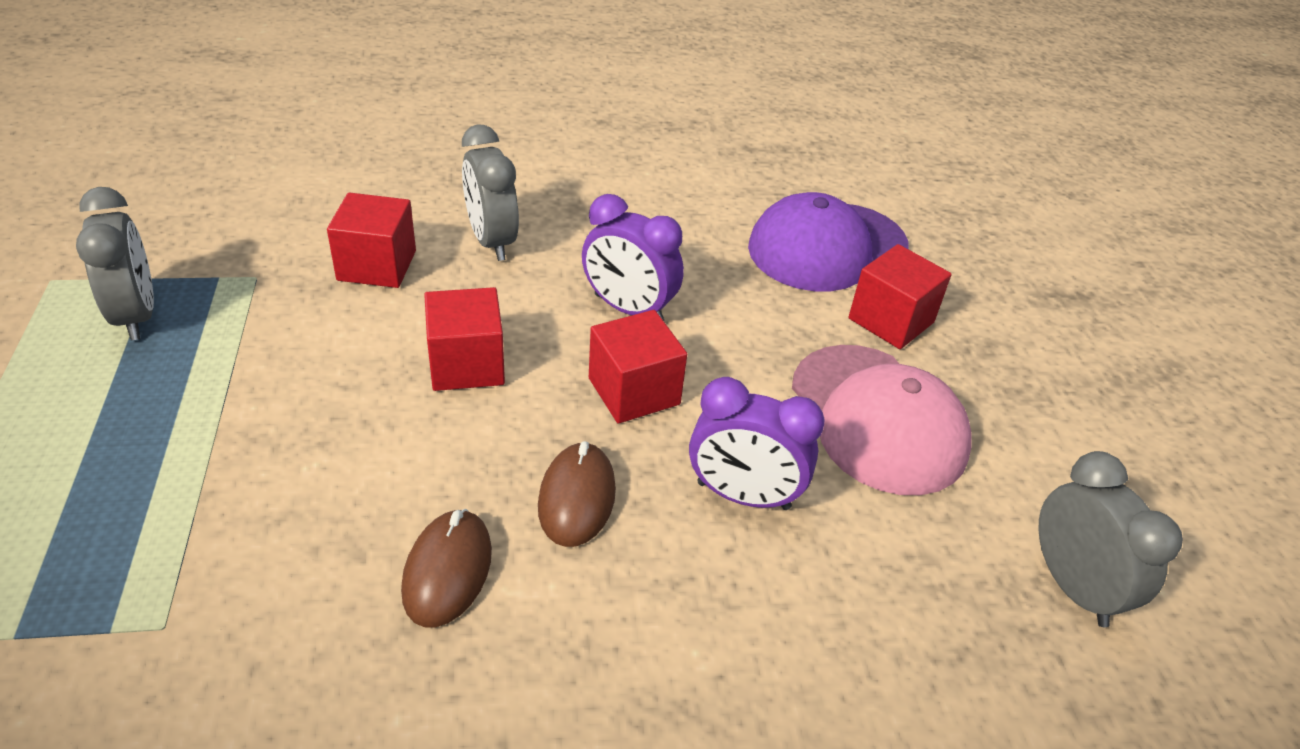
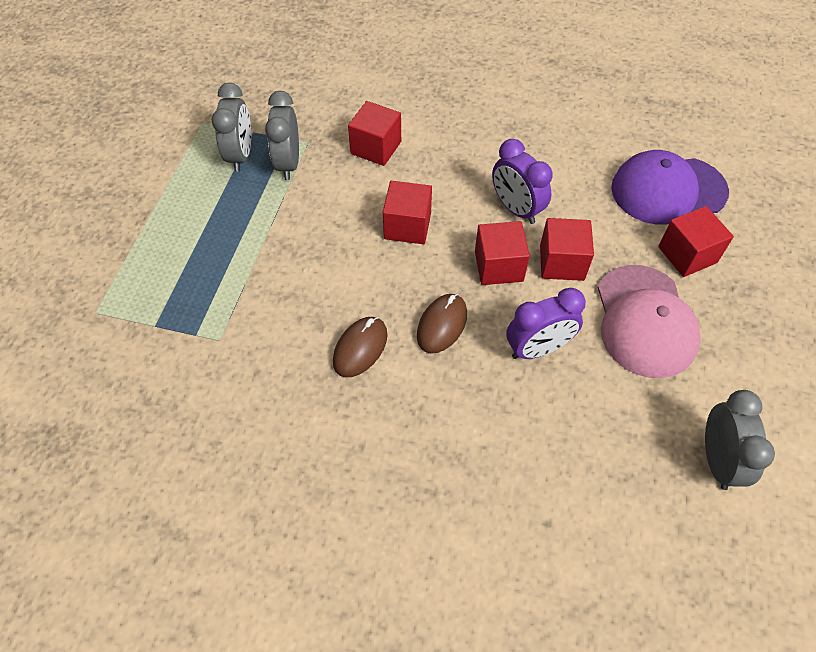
camera: 25 degrees right, 15 degrees up
grey clock [462,124,519,261] -> grey clock moved to [265,91,299,180]
purple clock [689,377,824,510] -> purple clock turned 60 degrees counterclockwise [506,288,586,359]
none -> red cube [540,218,594,281]

